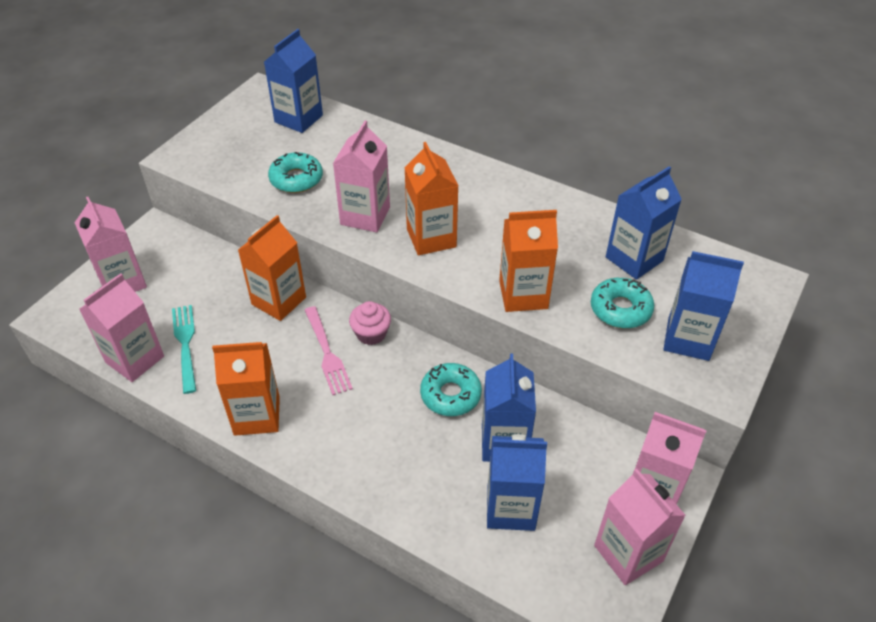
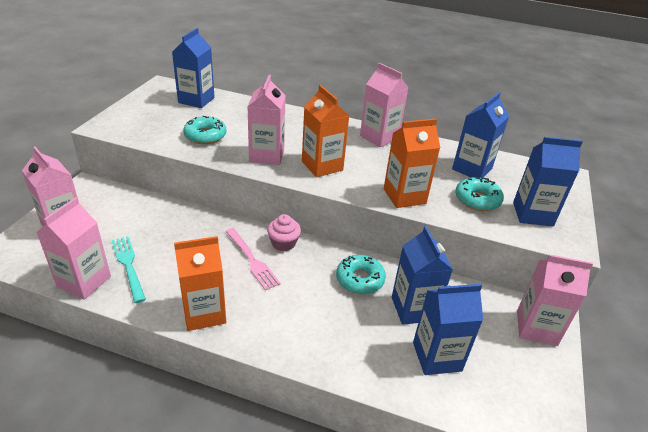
camera: 15 degrees left, 10 degrees down
orange carton [238,215,306,321] -> none
pink carton [594,468,686,585] -> pink carton moved to [360,63,409,147]

